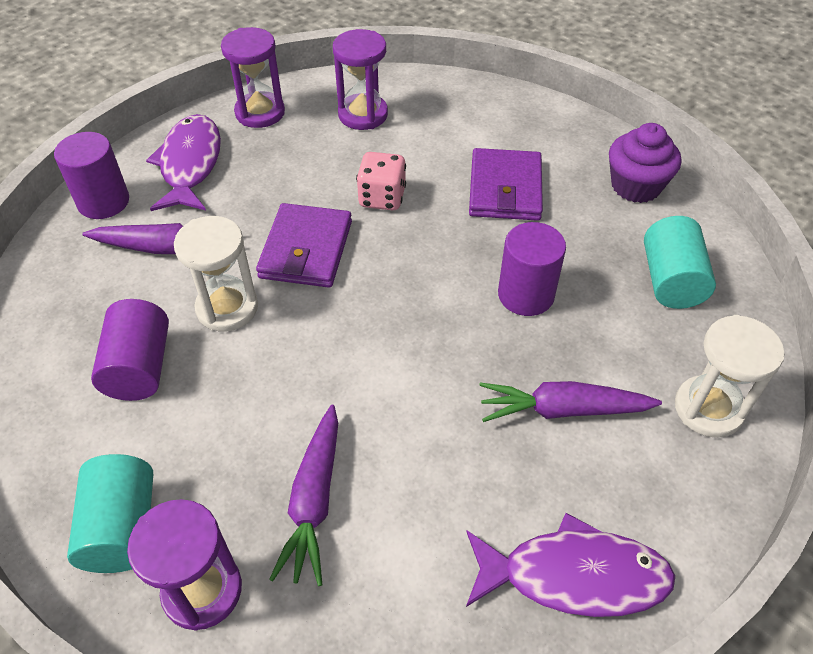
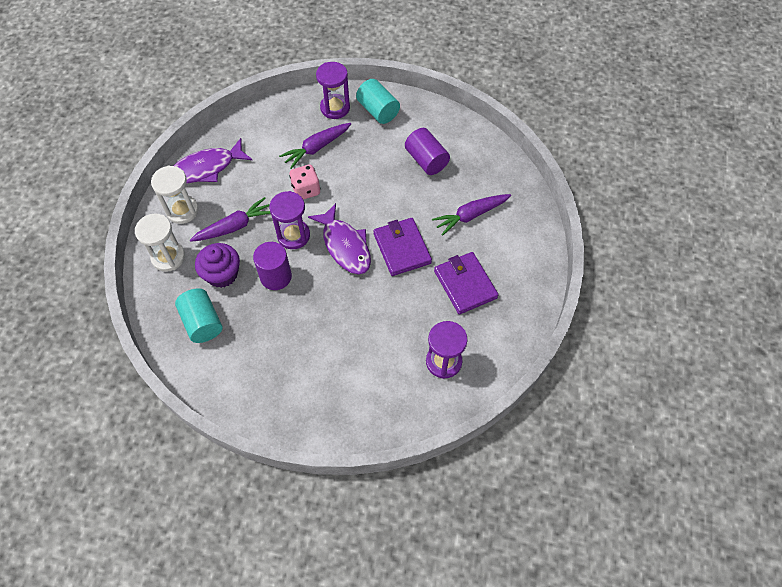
camera: 150 degrees right, 10 degrees up
purple cylinder [54,132,129,219] -> none
purple fish [146,114,221,211] -> purple fish moved to [308,203,371,274]
white hourglass [174,216,258,331] -> white hourglass moved to [151,166,199,224]
purple hourglass [221,27,285,128] -> purple hourglass moved to [269,191,310,249]
purple carrot [269,405,338,586] -> purple carrot turned 105 degrees counterclockwise [279,123,351,169]
pink dice [356,152,406,210] -> pink dice moved to [289,164,320,200]
purple wallet [469,148,543,221] -> purple wallet moved to [434,252,498,314]
purple cupcake [609,123,681,203] -> purple cupcake moved to [195,243,240,288]

